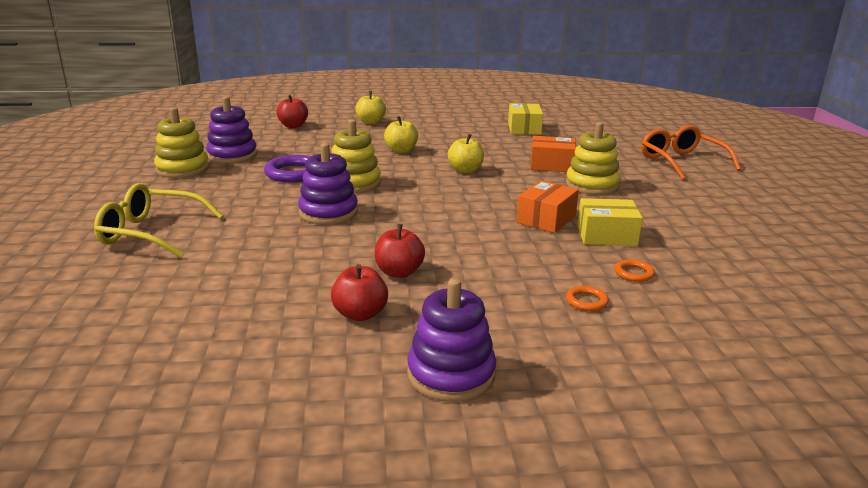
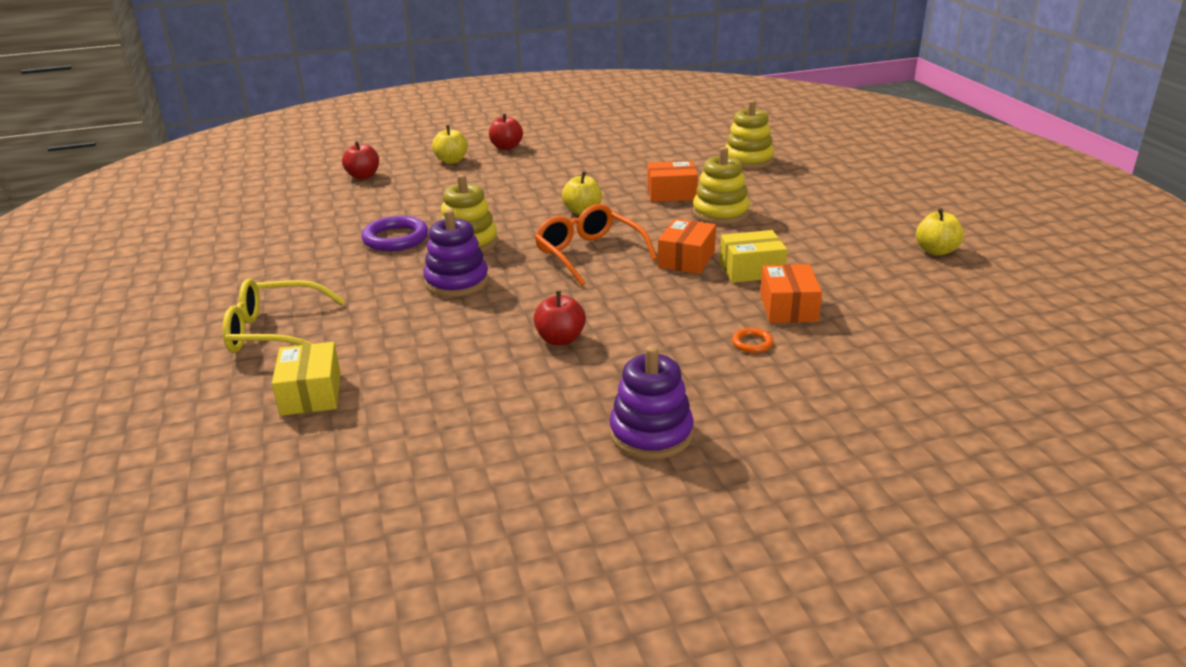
camera: 10 degrees left, 5 degrees up
yellow stacking toy [154,107,209,178] -> yellow stacking toy moved to [725,100,774,169]
purple stacking toy [206,96,257,163] -> none
red apple [331,264,388,321] -> red apple moved to [489,113,523,150]
yellow apple [384,116,418,153] -> yellow apple moved to [916,208,964,255]
yellow box [508,103,543,135] -> yellow box moved to [272,342,341,416]
orange ring [615,259,655,282] -> orange box [760,264,822,323]
orange glasses [641,125,741,180] -> orange glasses moved to [535,204,657,286]

